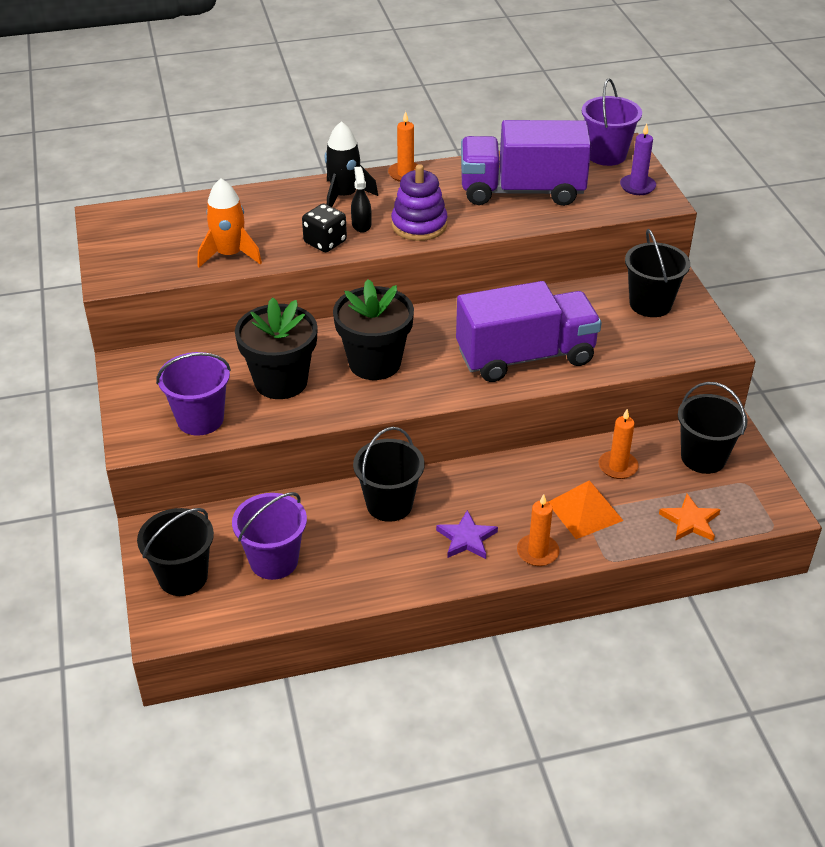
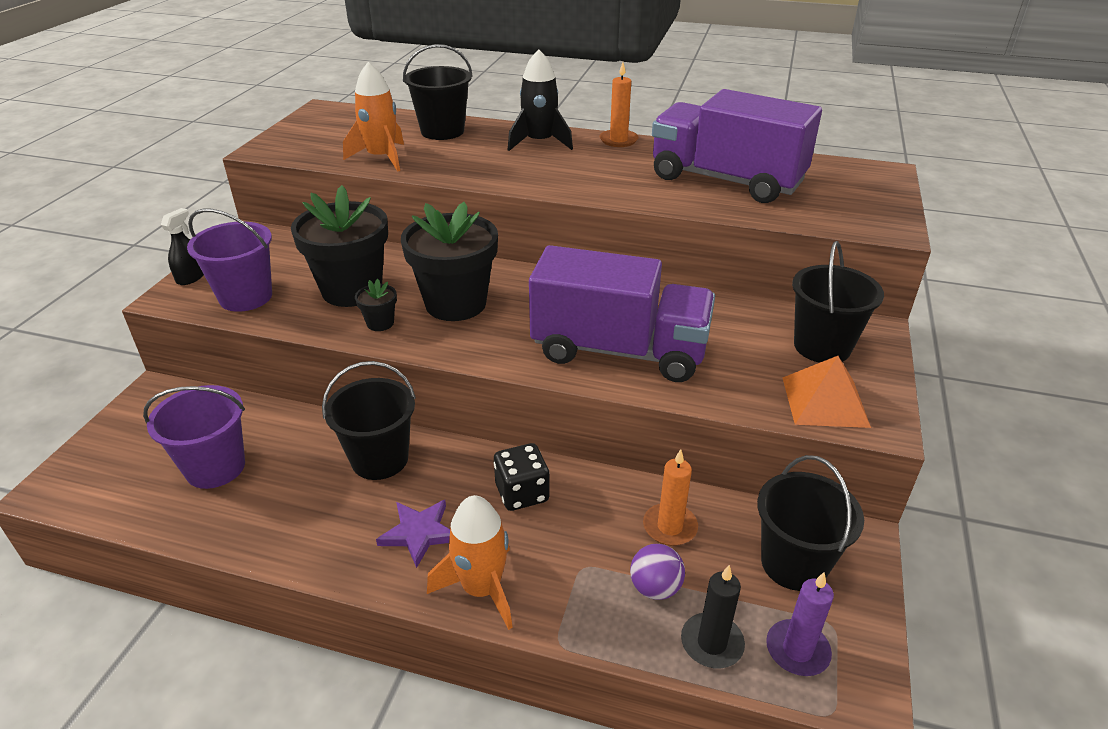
camera: 30 degrees right, 5 degrees down
black bucket [137,508,214,596] -> black bucket moved to [403,44,473,140]
black dice [302,204,347,252] -> black dice moved to [494,443,550,511]
black spray bottle [351,167,371,233] -> black spray bottle moved to [161,208,204,285]
purple stacking toy [391,164,447,241] -> none
orange candle [517,494,560,566] -> orange rocket [427,495,513,630]
orange pyramid [549,480,624,539] -> orange pyramid moved to [783,356,871,428]
purple bucket [582,79,642,166] -> none
purple candle [620,124,656,195] -> purple candle moved to [766,572,834,676]
orange star [659,494,721,541] -> black candle [681,565,745,668]
none -> black flower pot [355,279,397,331]
none -> purple ball [630,544,685,600]

